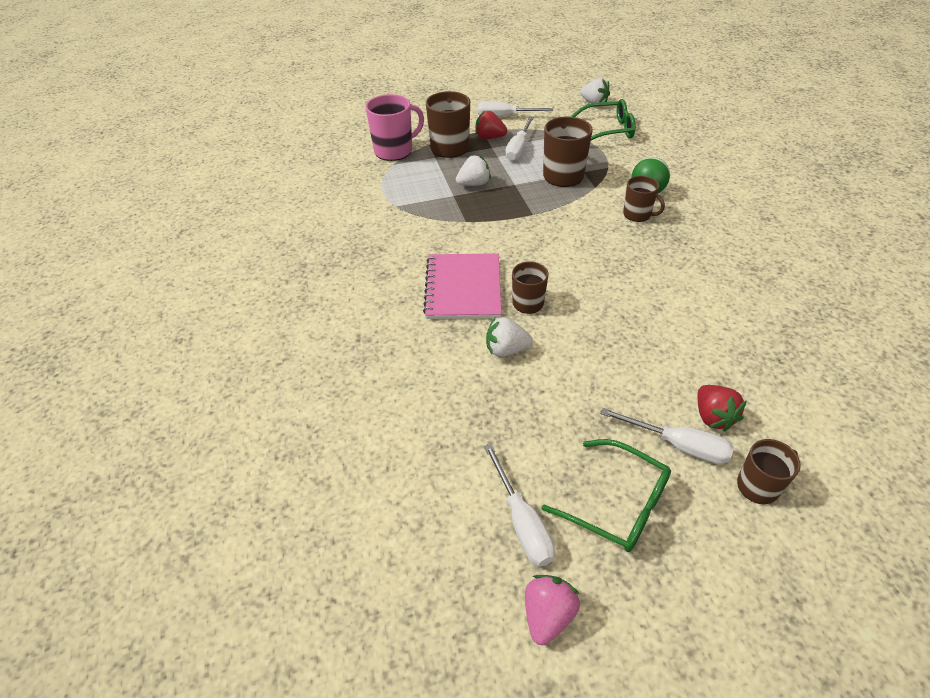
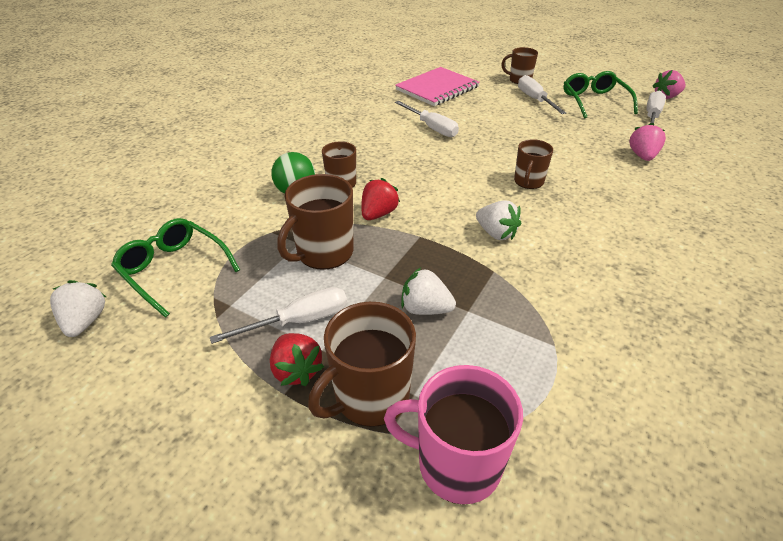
camera: 135 degrees left, 5 degrees down
pink notebook [423,253,502,319] -> pink notebook moved to [395,67,480,106]
white screwdriver [478,101,553,117] -> white screwdriver moved to [395,101,459,137]
white strawberry [486,317,533,357] -> white strawberry moved to [476,200,521,240]
red strawberry [698,385,747,432] -> red strawberry moved to [361,178,400,220]
none -> pink strawberry [629,123,666,161]

